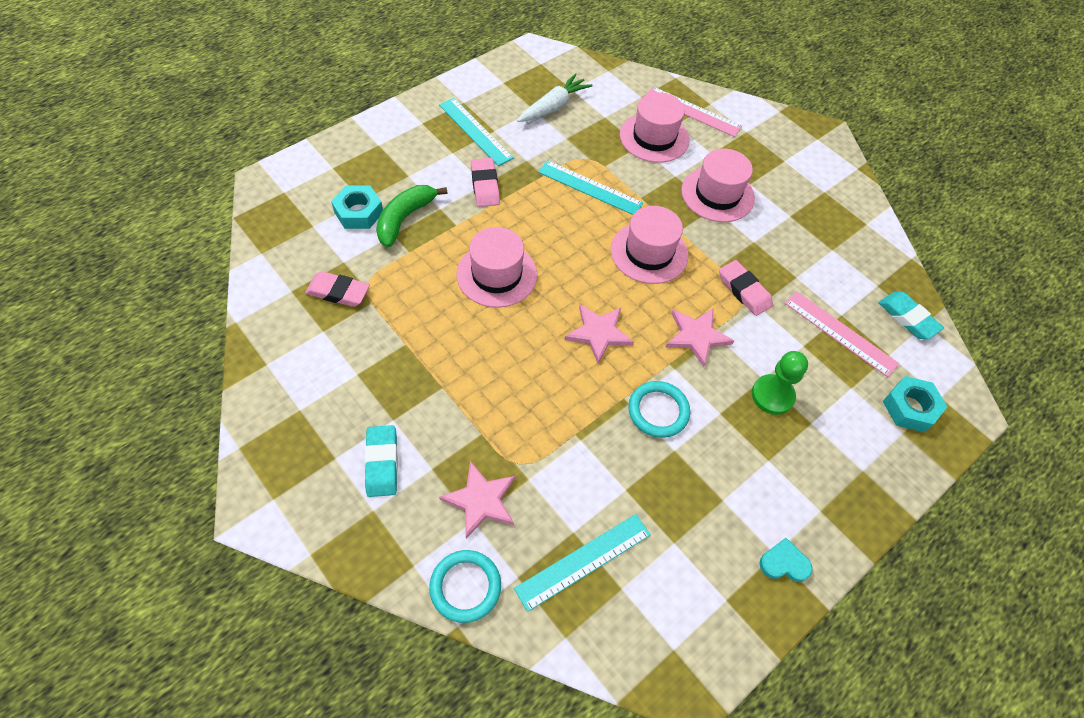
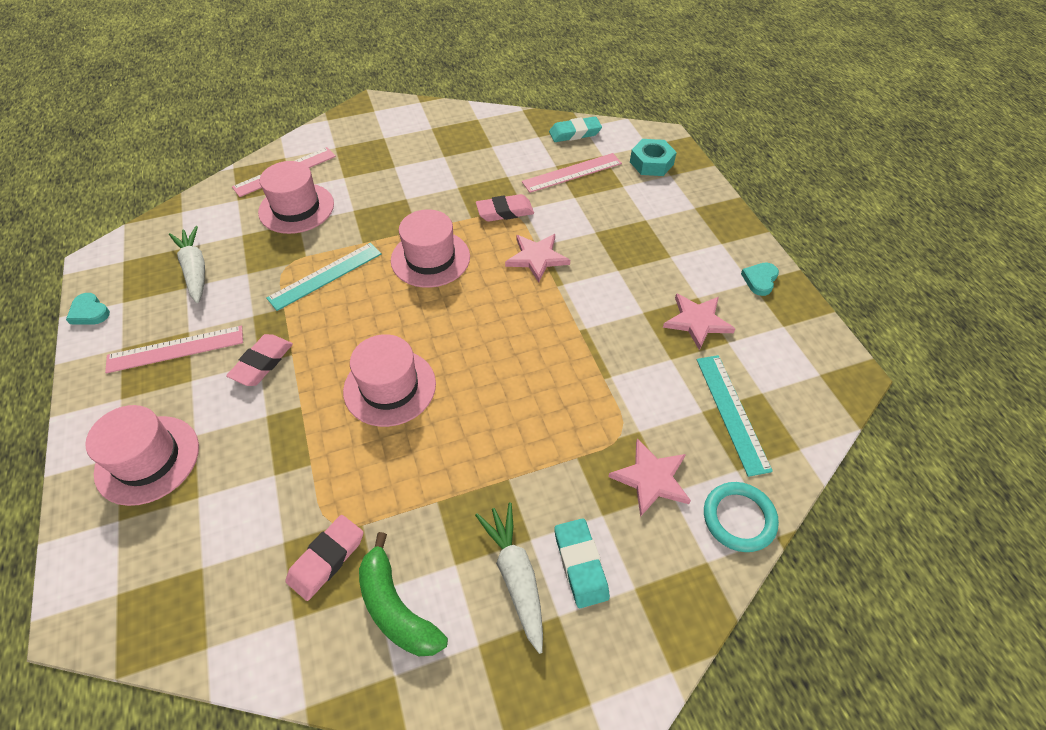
camera: 65 degrees left, 5 degrees down
turquoise nut [331,185,383,229] -> none
turquoise eraser [364,425,398,497] -> turquoise eraser turned 60 degrees clockwise [554,518,610,608]
green banana [376,185,447,247] -> green banana moved to [359,532,448,656]
turquoise ruler [439,98,513,166] -> pink ruler [105,326,243,374]
pink eraser [471,158,500,207] -> pink eraser turned 75 degrees counterclockwise [226,334,293,386]
pink star [565,304,634,364] -> pink star moved to [663,293,735,350]
turquoise ring [628,381,690,438] -> none
pink hat [681,149,755,222] -> pink hat moved to [85,405,199,506]
green pawn [752,351,808,415] -> none
none -> turquoise heart [66,293,110,325]
none -> white carrot [475,502,543,654]

